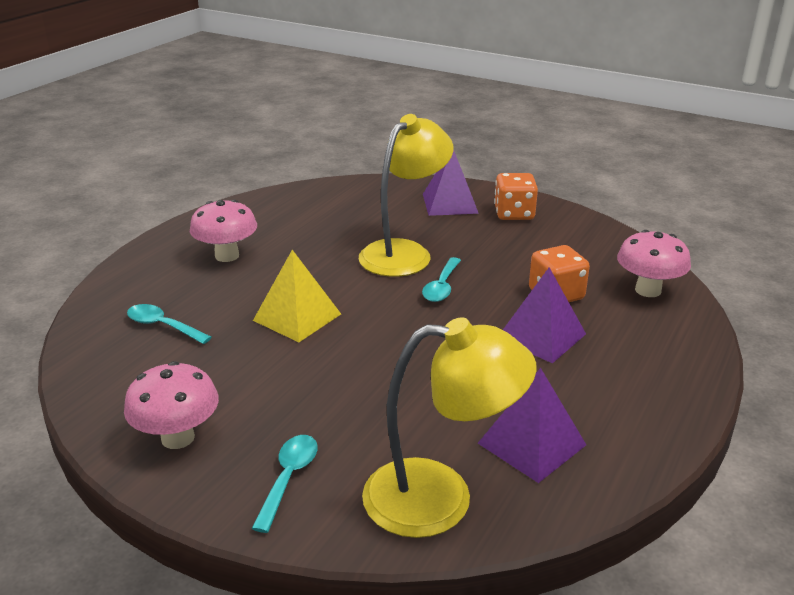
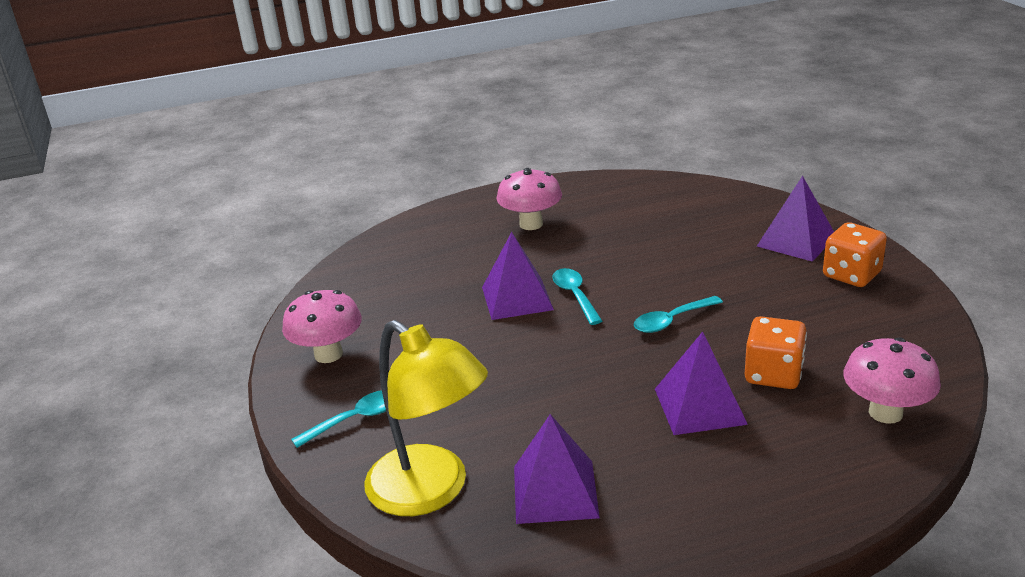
camera: 45 degrees right, 0 degrees up
turquoise spoon [127,304,212,344] -> turquoise spoon moved to [553,268,602,325]
yellow pyramid [253,250,341,342] -> purple pyramid [482,232,554,320]
yellow lamp [359,114,453,277] -> none

